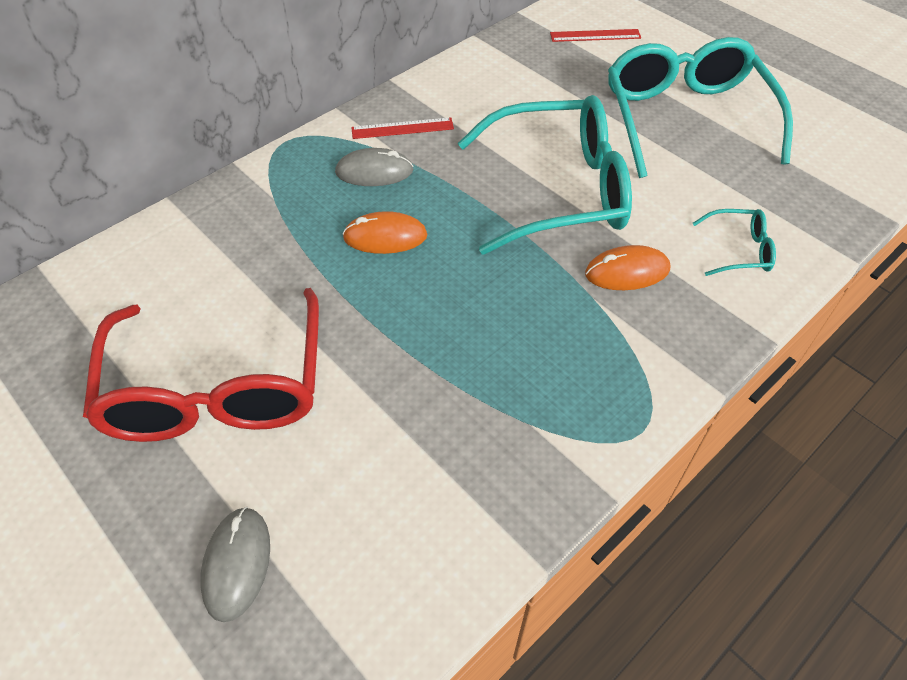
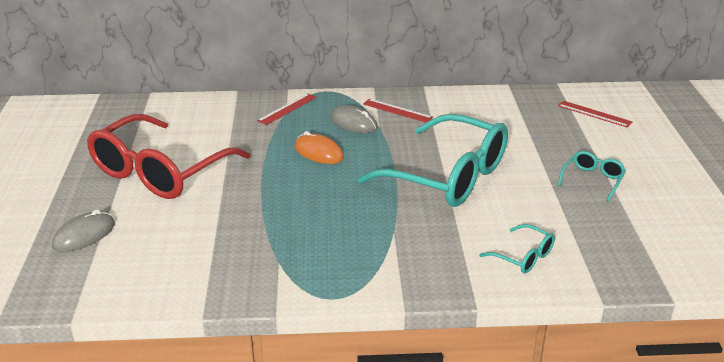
camera: 40 degrees right, 20 degrees down
orange mouse [585,245,670,290] -> none
turquoise glasses [608,37,793,178] -> turquoise glasses [558,151,626,201], size x0.42
none -> red ruler [257,93,317,125]

